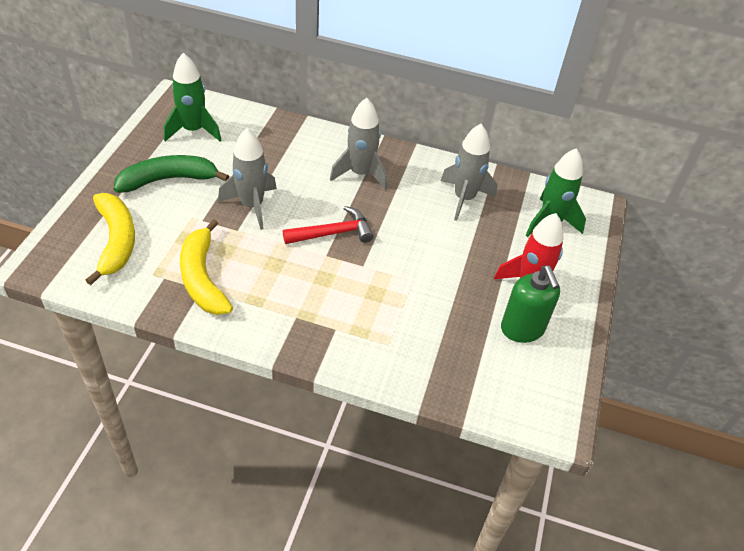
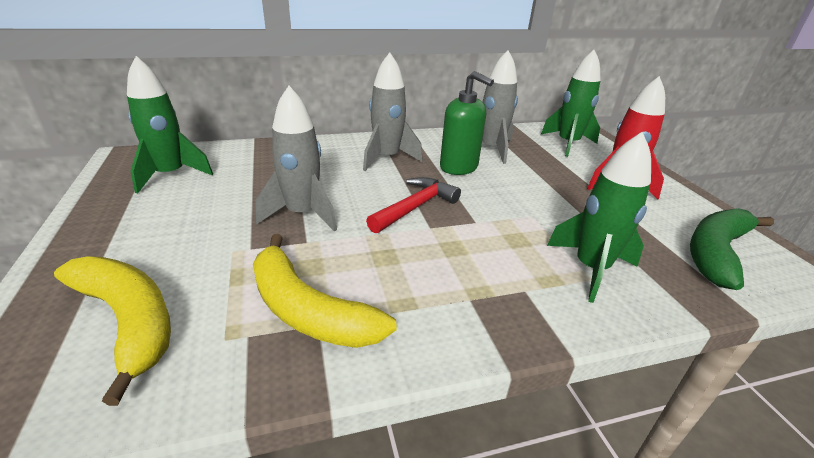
camera: 30 degrees left, 15 degrees down
green banana [114,155,230,193] -> green banana moved to [690,208,774,290]
green soap dispenser [501,265,560,343] -> green soap dispenser moved to [440,71,494,175]
none -> green rocket [547,132,651,303]

